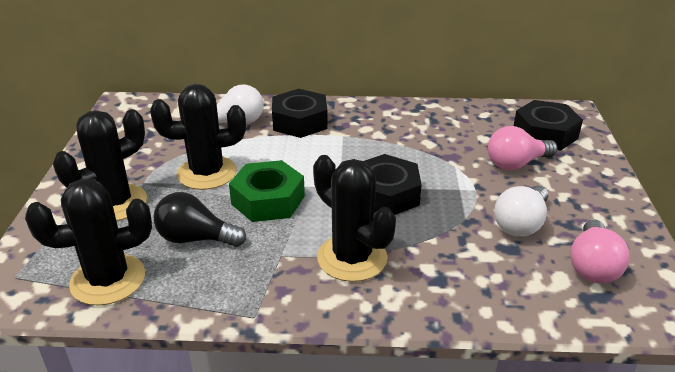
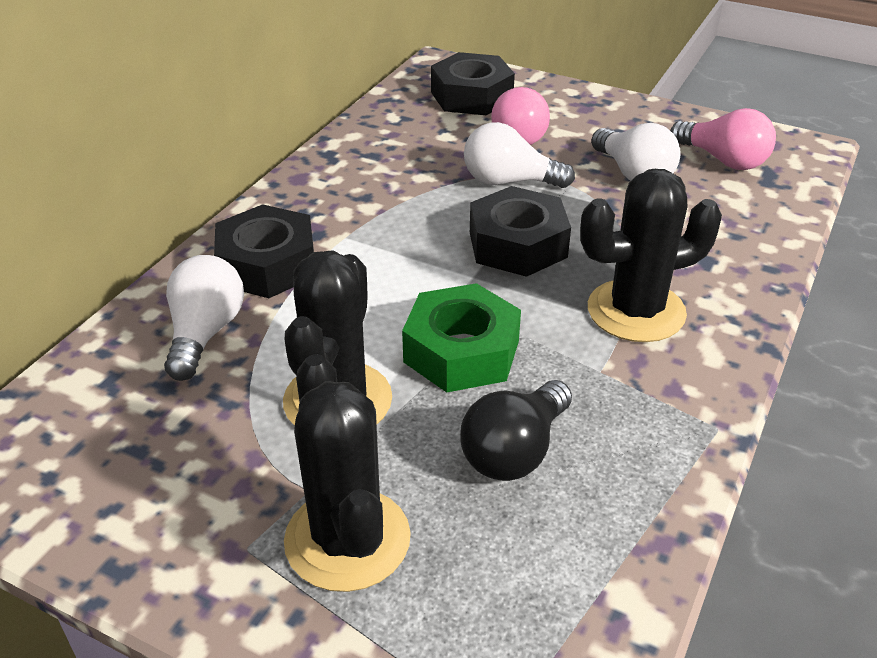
camera: 65 degrees left, 5 degrees up
black cactus [25,179,152,306] -> none
none -> white light bulb [464,122,575,188]

